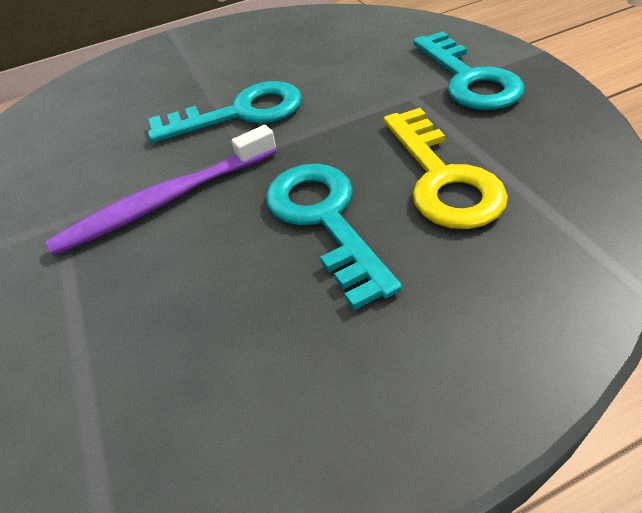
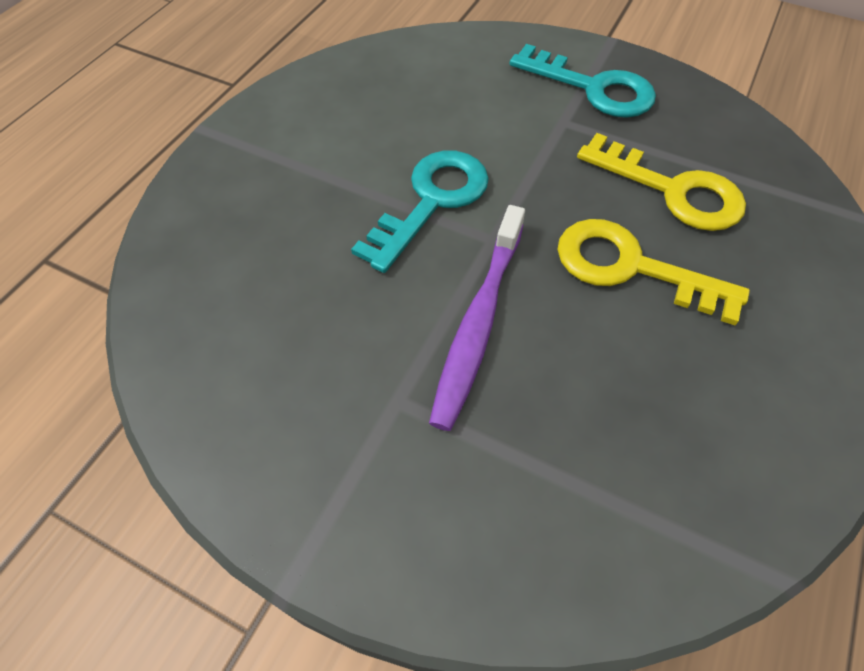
camera: 45 degrees left, 10 degrees up
turquoise key [266,164,402,310] -> yellow key [557,219,750,325]

